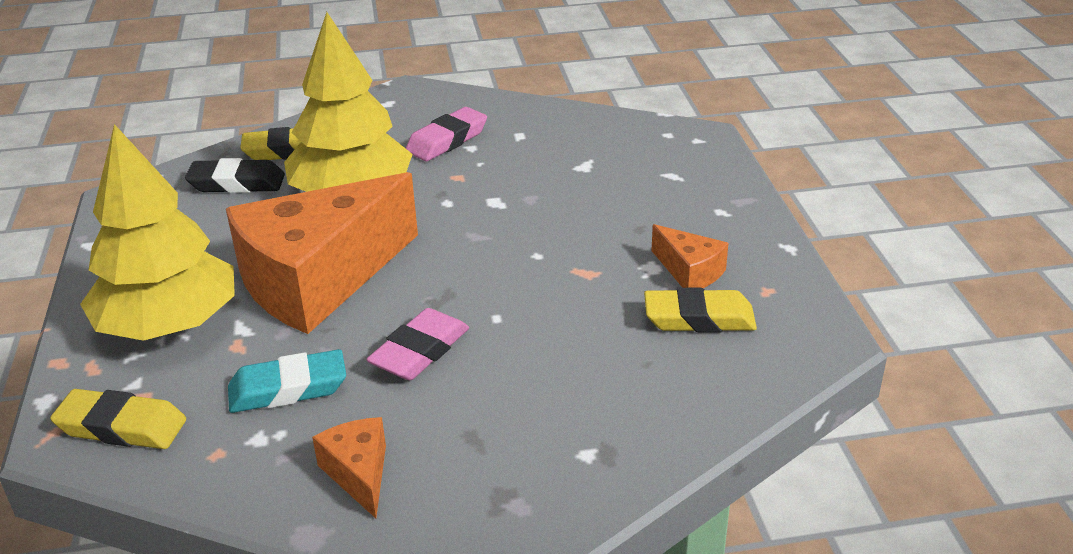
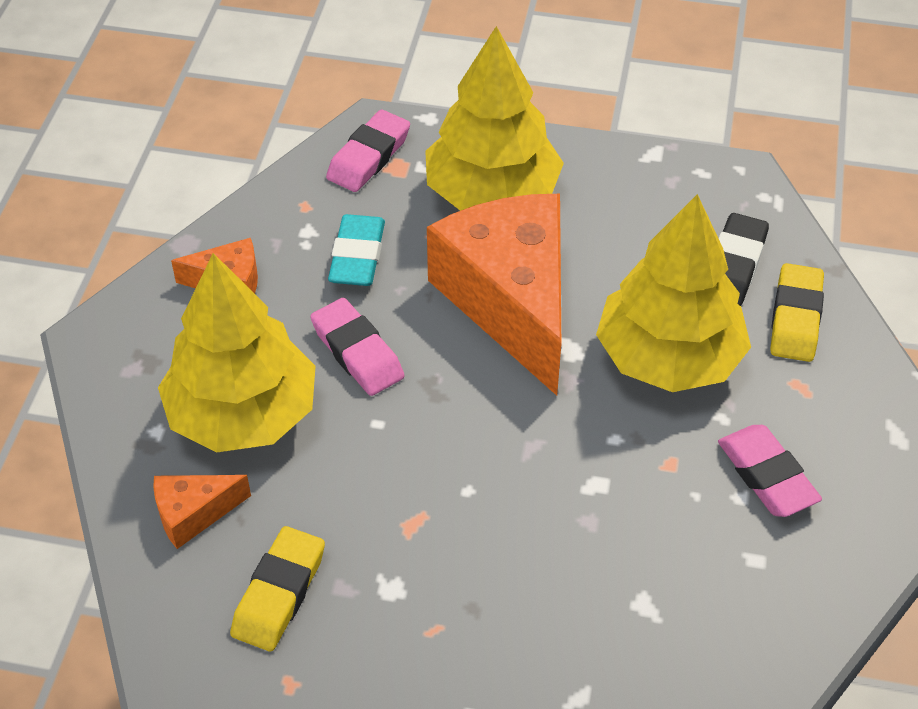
camera: 110 degrees right, 15 degrees up
yellow eraser [50,389,186,449] -> pink eraser [326,110,410,192]
orange cheese [651,224,728,288] -> orange cheese moved to [153,475,251,549]
none -> yellow tree [158,253,316,453]

